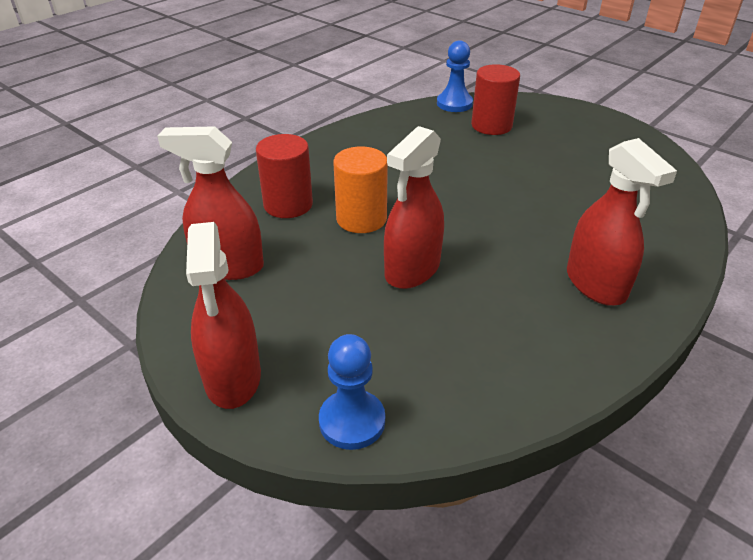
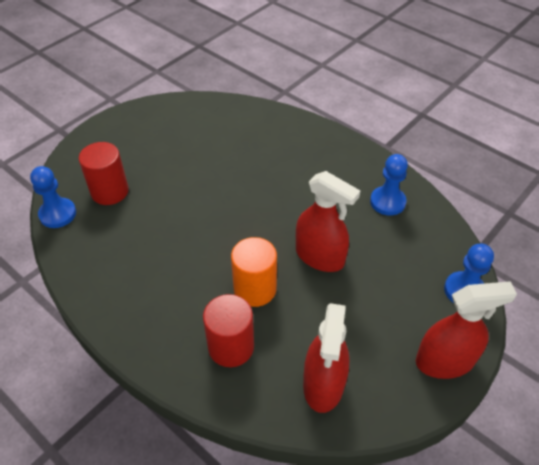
camera: 90 degrees left, 10 degrees up
red spray bottle [567,138,677,306] -> none
none -> blue pawn [370,154,408,216]

